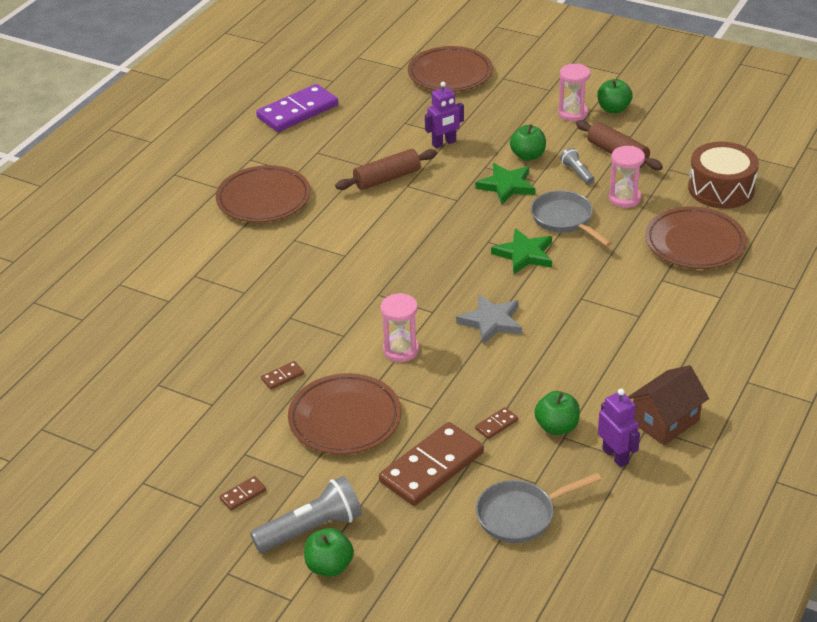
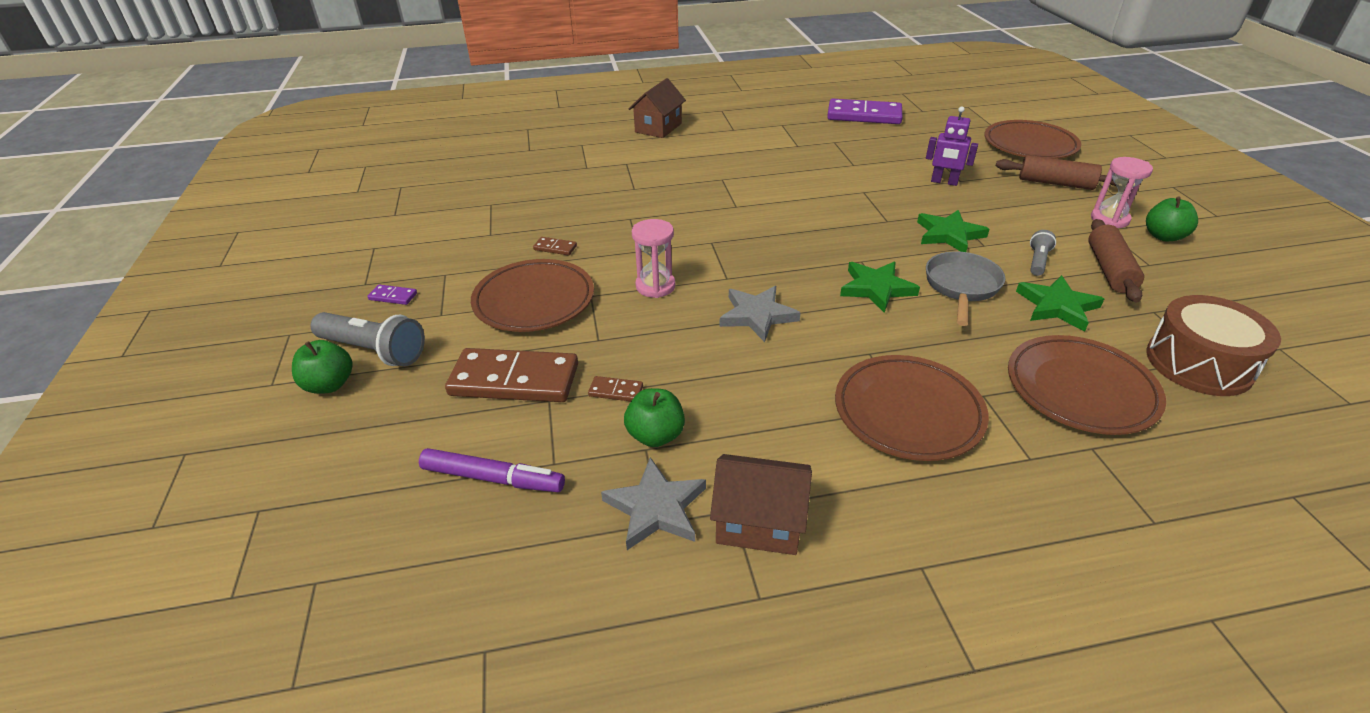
camera: 50 degrees right, 0 degrees up
brown plate [216,165,311,223] -> brown plate moved to [835,355,989,461]
brown domino [219,476,266,510] -> purple domino [367,284,417,305]
brown rolling pin [335,149,437,190] -> brown rolling pin moved to [996,155,1116,190]
grey pan [476,473,601,543] -> purple marker [419,448,565,492]
green apple [510,124,546,161] -> none
purple robot [598,388,640,467] -> grey star [601,457,706,550]
pink hourglass [609,146,645,208] -> green star [1016,275,1104,332]
none -> brown house [629,78,686,138]

